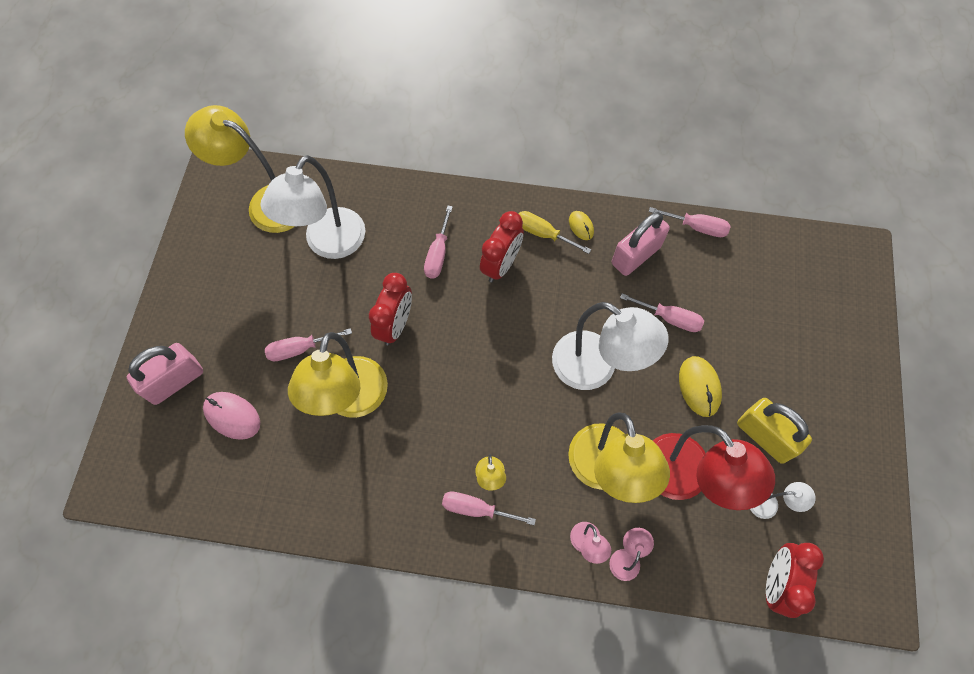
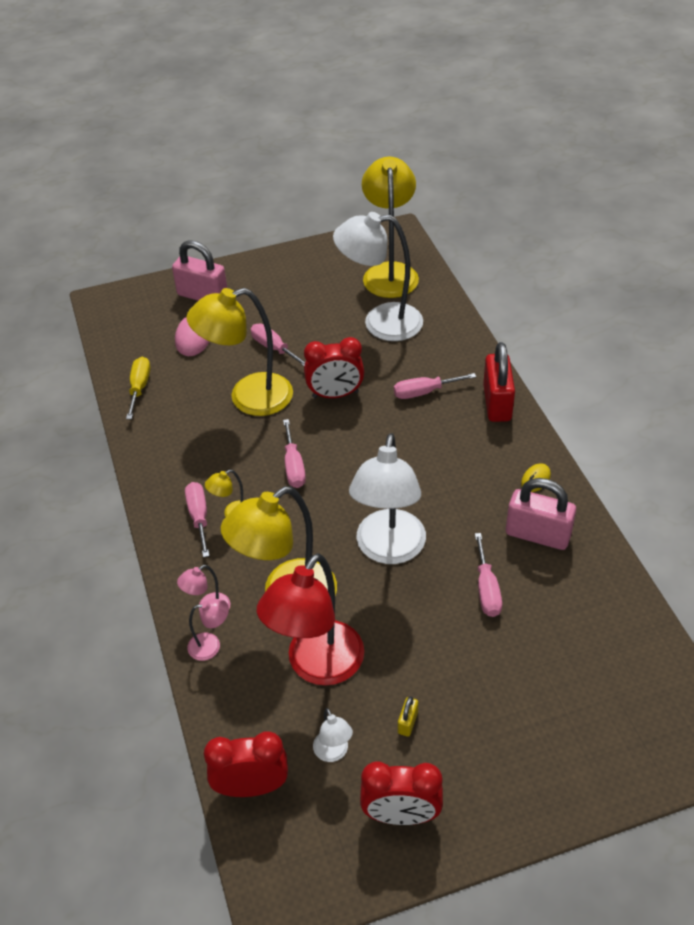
camera: 65 degrees right, 20 degrees down
red clock [480,211,524,282] -> red clock moved to [360,761,443,825]
yellow screwdriver [519,211,591,254] -> yellow screwdriver moved to [126,357,150,419]
pink screwdriver [649,207,730,237] -> pink screwdriver moved to [283,419,306,488]
yellow mouse [679,356,722,417] -> none
yellow padlock [737,398,812,464] -> yellow padlock [398,696,418,737], size x0.44
none -> red padlock [483,342,515,422]

